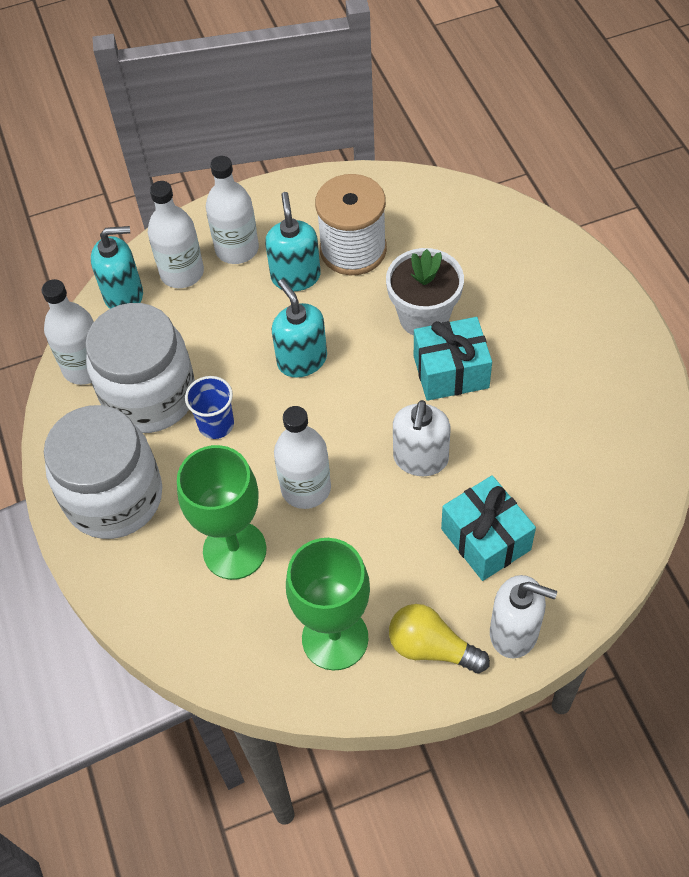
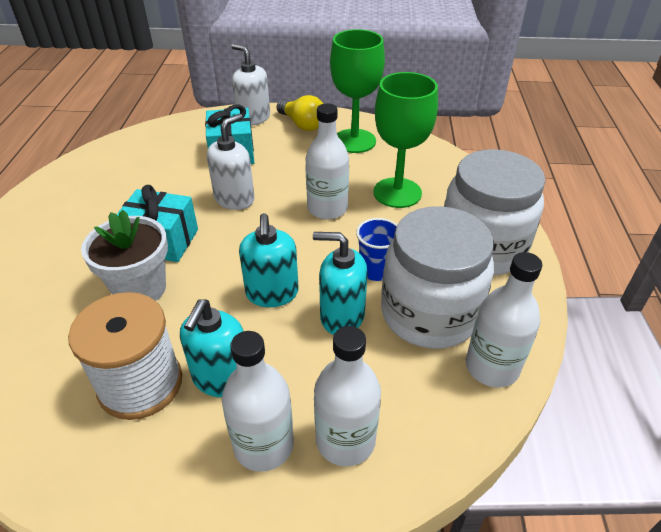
camera: 160 degrees left, 15 degrees down
turquoise soap dispenser [91,226,143,309] -> turquoise soap dispenser moved to [313,232,368,335]

